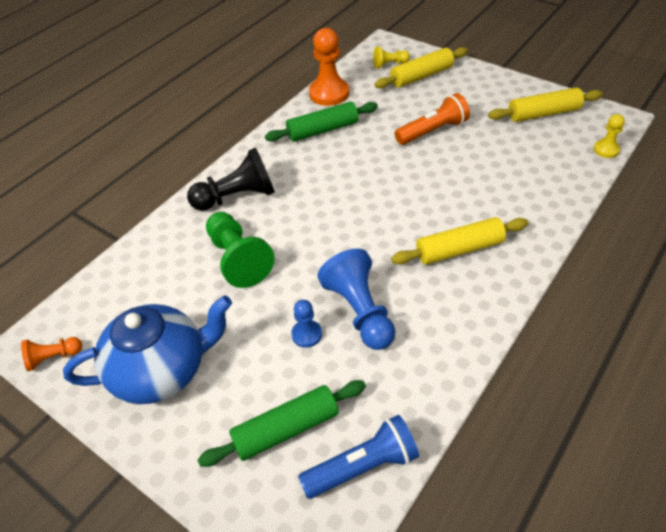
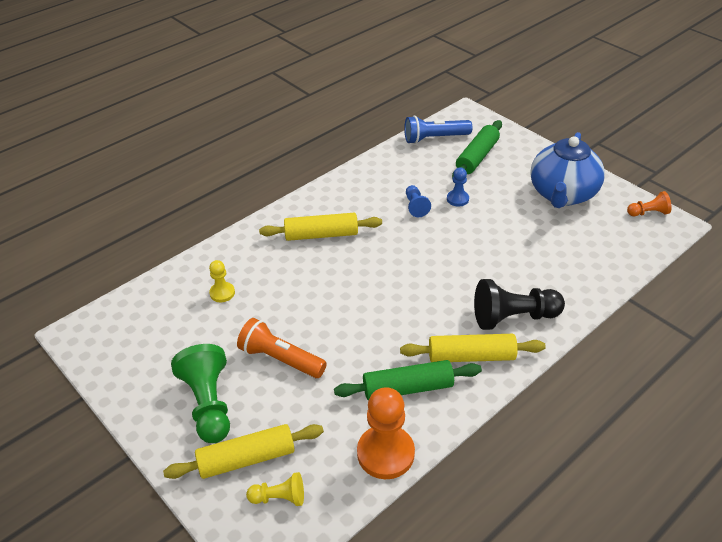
camera: 170 degrees left, 5 degrees down
blue teapot [63,295,232,404] -> blue teapot turned 60 degrees counterclockwise [530,132,605,208]
green rolling pin [197,380,366,467] -> green rolling pin turned 45 degrees counterclockwise [452,120,502,179]
green pawn [206,212,275,288] -> green pawn moved to [171,344,230,443]
blue pawn [318,249,395,350] -> blue pawn [406,185,431,217], size x0.53
orange flashlight [395,93,470,145] -> orange flashlight turned 45 degrees clockwise [237,318,327,378]
yellow rolling pin [488,87,603,122] -> yellow rolling pin moved to [400,334,546,362]
yellow pawn [594,114,625,158] -> yellow pawn moved to [209,260,235,302]

